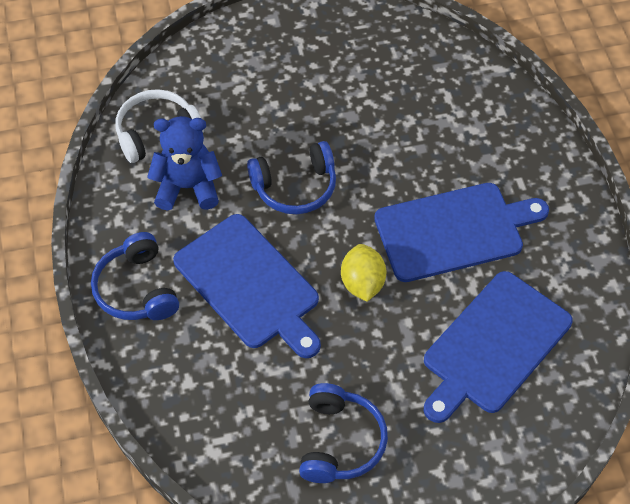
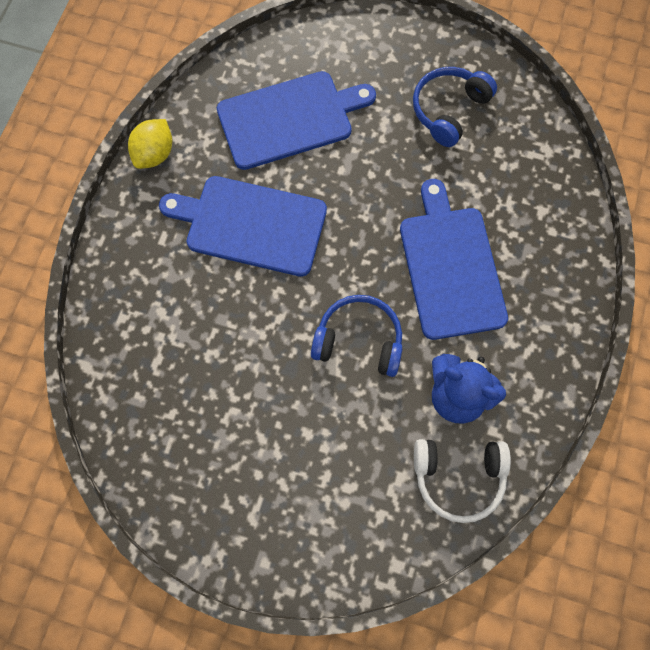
camera: 150 degrees left, 15 degrees up
blue headphones [91,232,179,320] -> none
yellow lemon [341,244,386,302] -> yellow lemon moved to [128,119,172,169]

